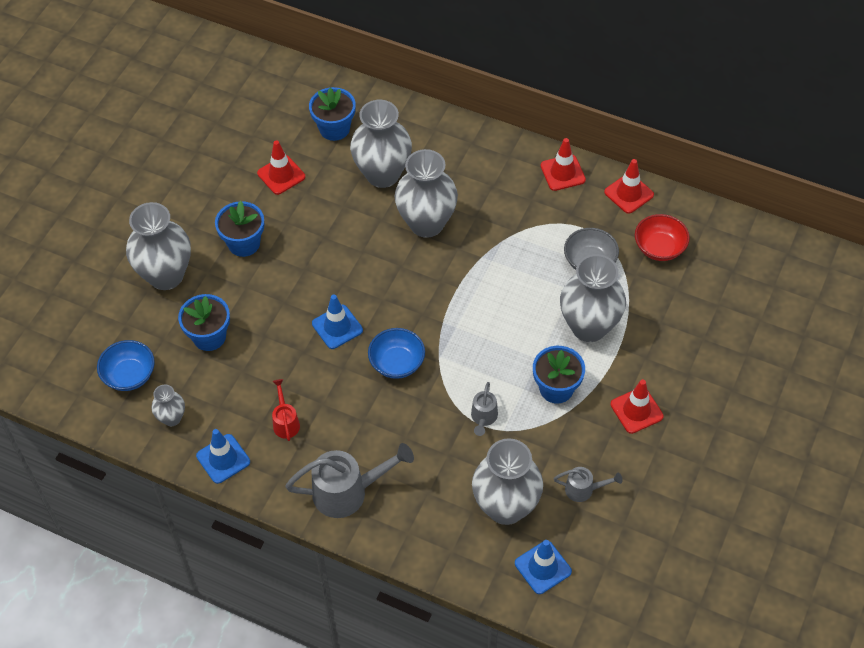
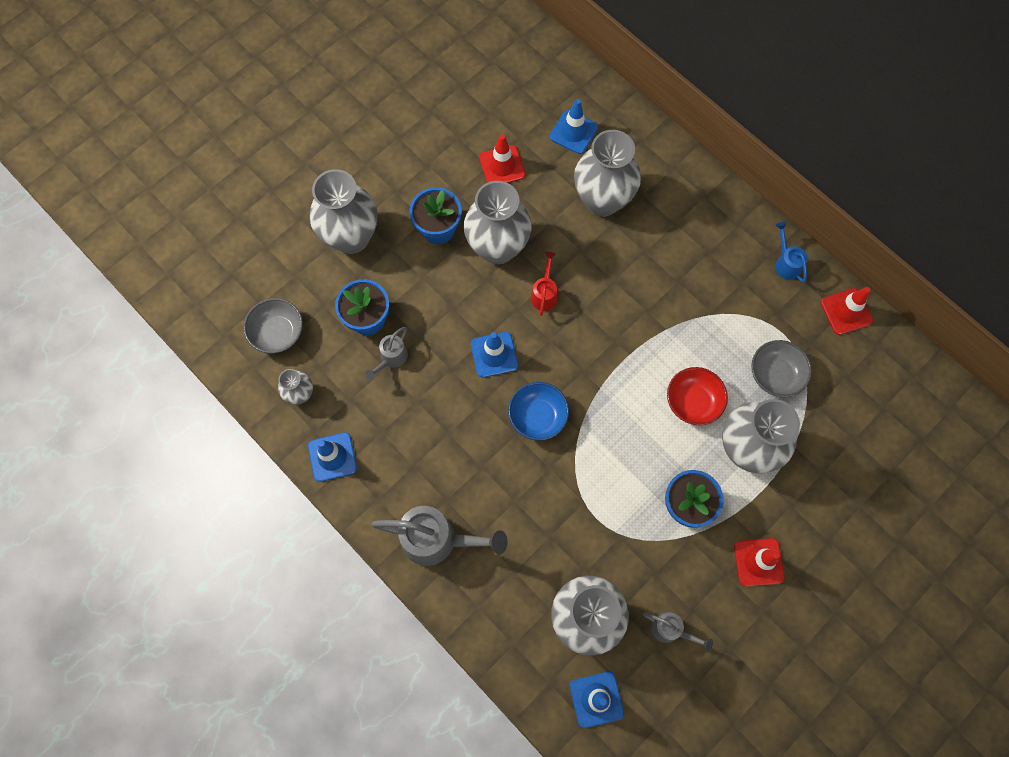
camera: 20 degrees right, 15 degrees up
blue bowl [97,340,155,391] -> grey bowl [243,298,303,354]
red watering can [272,379,300,441] -> red watering can moved to [531,252,557,316]
blue flower pot [309,87,356,141] -> blue traffic cone [549,99,598,154]
grey vase [395,149,458,238] -> grey vase moved to [464,181,531,264]
grey watering can [471,382,498,436] -> grey watering can moved to [365,327,408,380]
red traffic cone [540,138,586,191] -> blue watering can [775,222,808,283]
red bowl [635,214,690,261] -> red bowl moved to [667,367,728,425]

